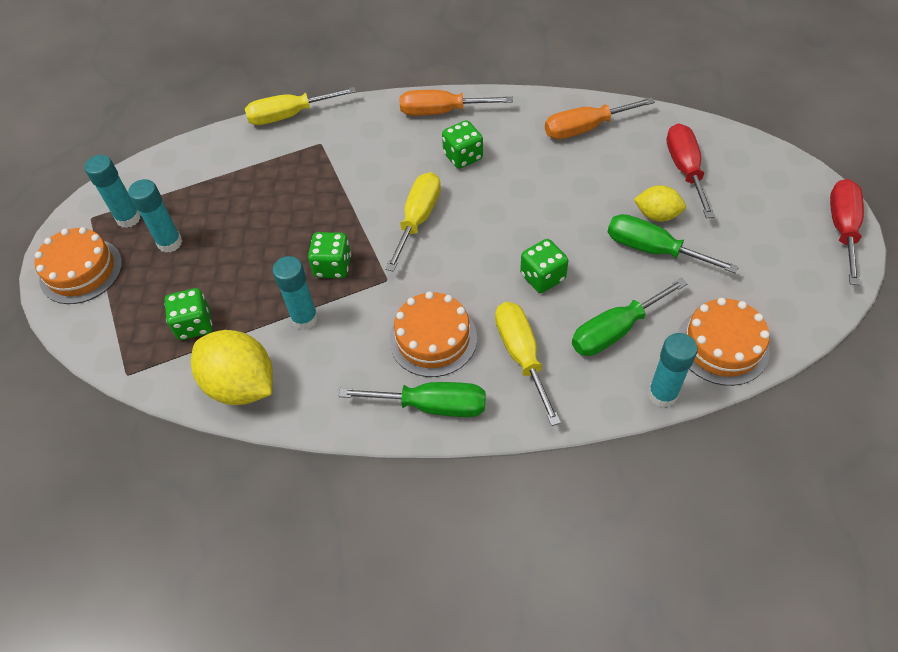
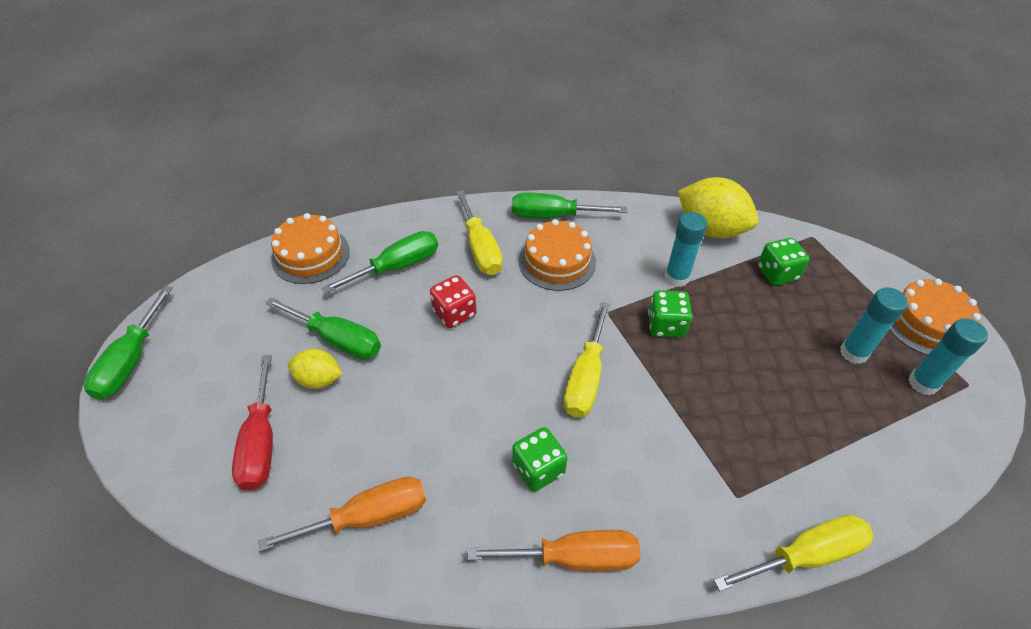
camera: 175 degrees right, 5 degrees down
green dice [520,239,568,293] -> red dice [430,275,477,328]
turquoise glue stick [648,333,698,408] -> none
red screwdriver [830,179,864,285] -> green screwdriver [84,286,173,400]

